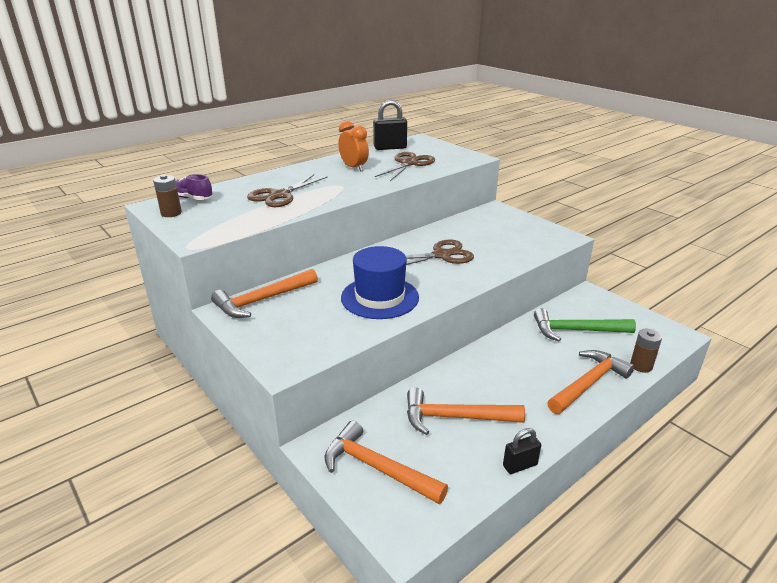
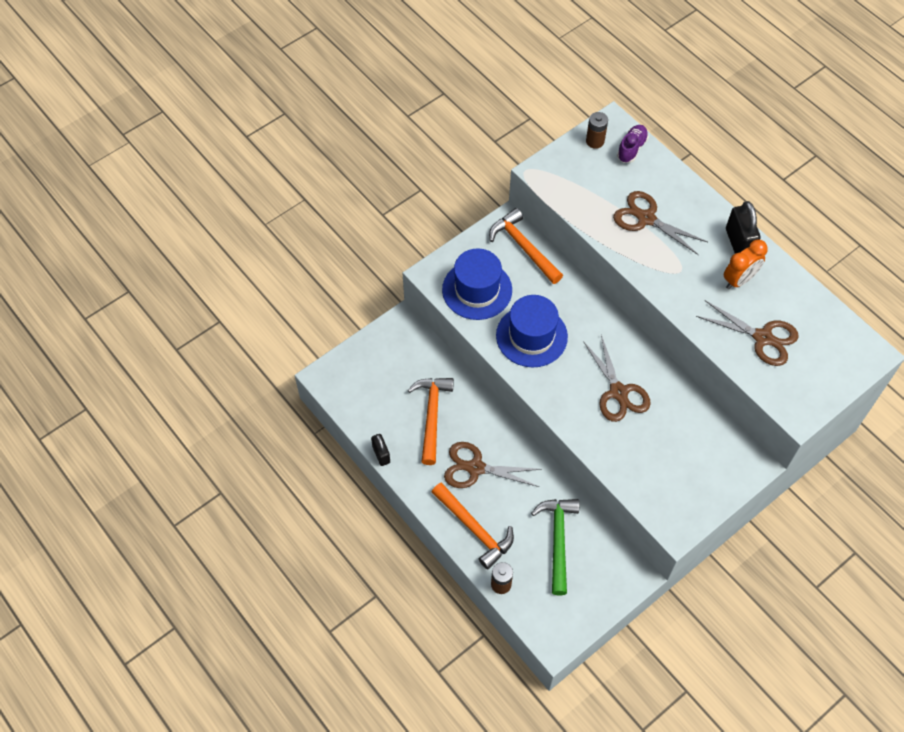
camera: 90 degrees right, 30 degrees up
orange hammer [325,421,448,504] -> none
black padlock [373,100,407,150] -> black padlock moved to [726,201,761,253]
none -> blue hat [442,248,512,320]
none -> brown scissors [444,442,542,488]

